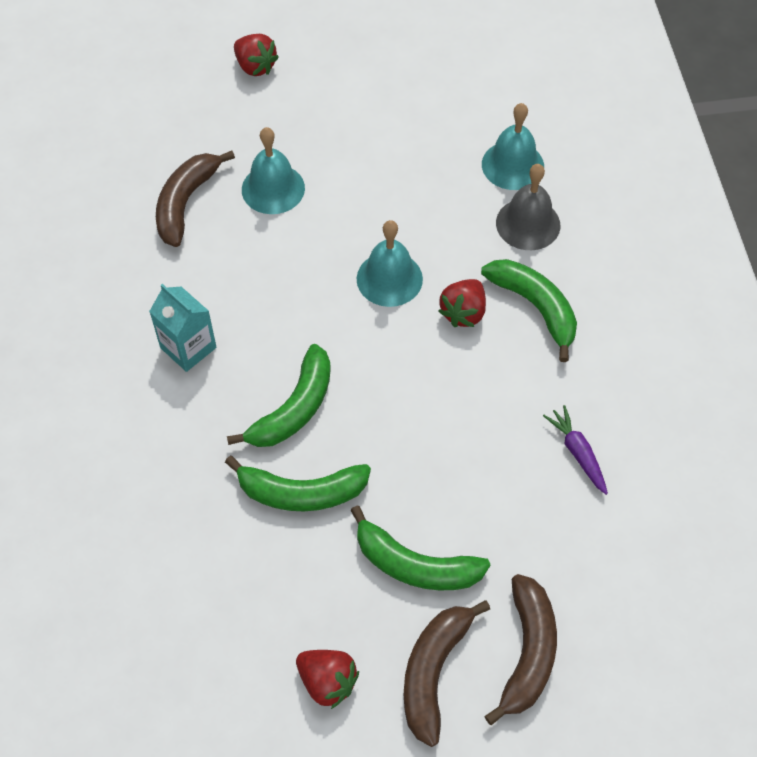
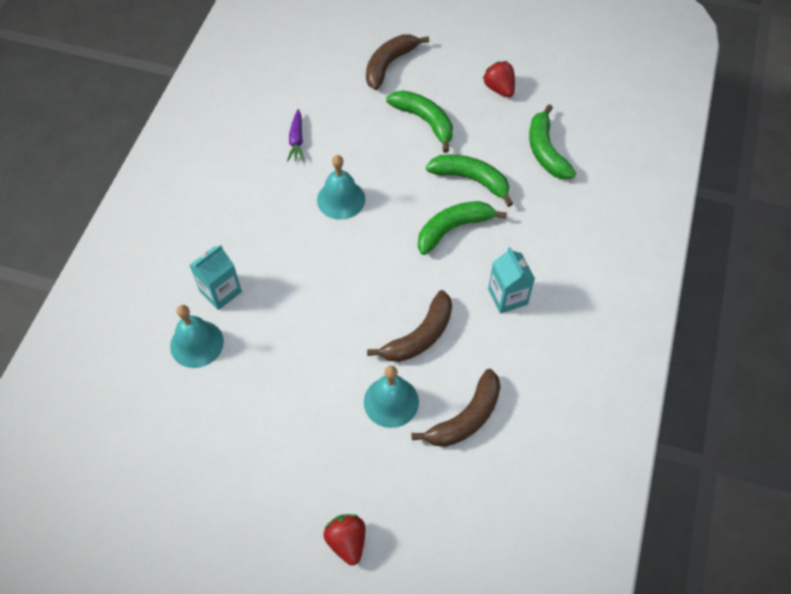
camera: 155 degrees left, 0 degrees up
turquoise bell [357,220,423,307] -> turquoise bell moved to [317,155,365,220]
brown banana [404,600,490,747] -> brown banana moved to [367,290,452,362]
red strawberry [439,279,486,327] -> none
green banana [481,259,577,362] -> green banana moved to [529,104,576,179]
grey bell [496,164,560,250] -> turquoise carton [190,245,242,310]

